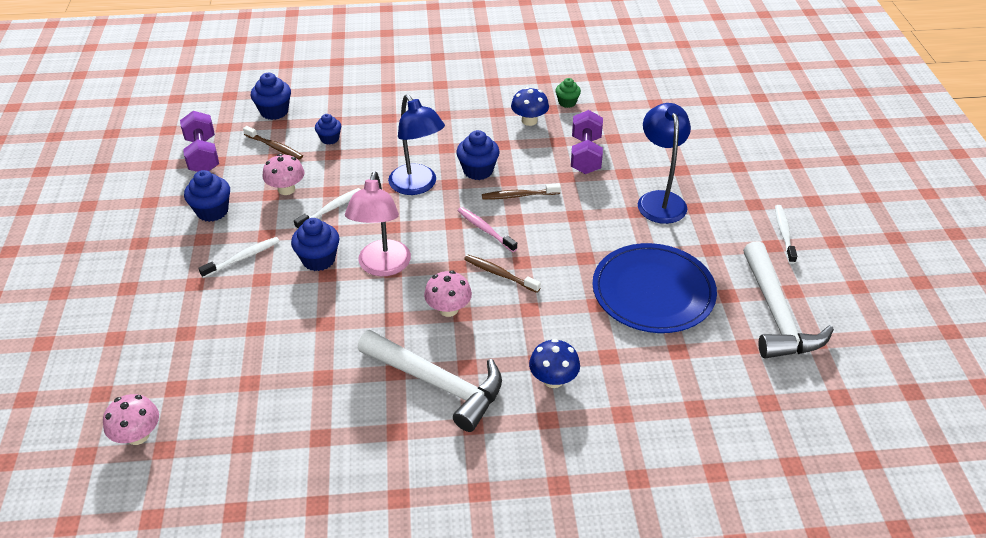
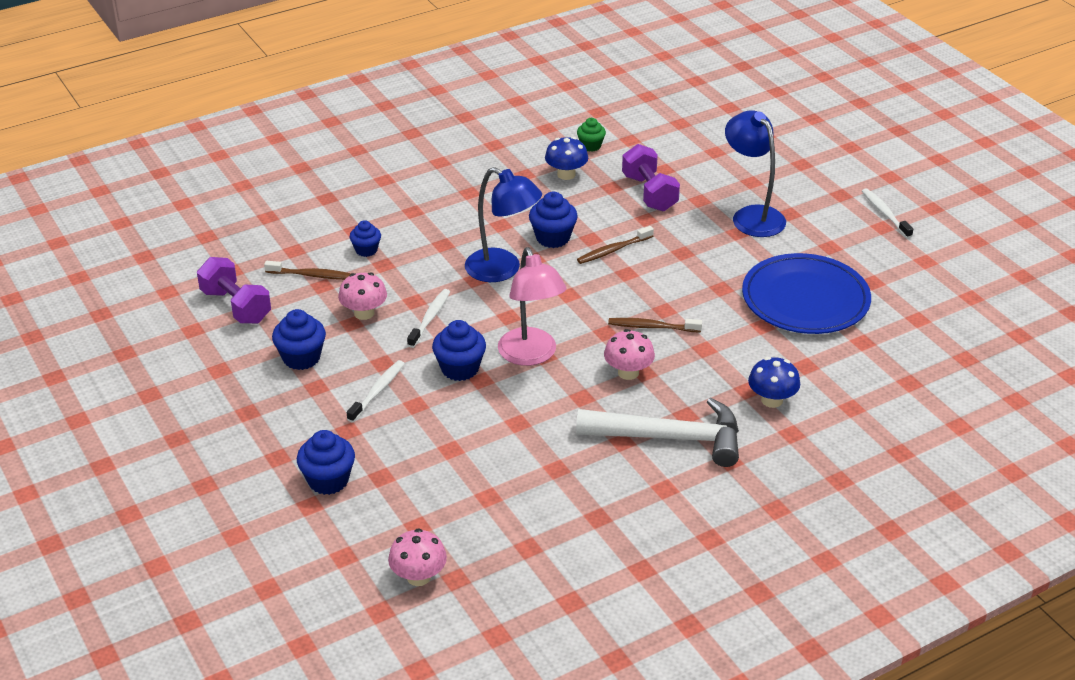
camera: 25 degrees left, 5 degrees down
blue cupcake [251,73,291,120] -> blue cupcake moved to [297,430,355,495]
pink toothbrush [458,207,517,252] -> none
white hammer [743,241,834,359] -> none

